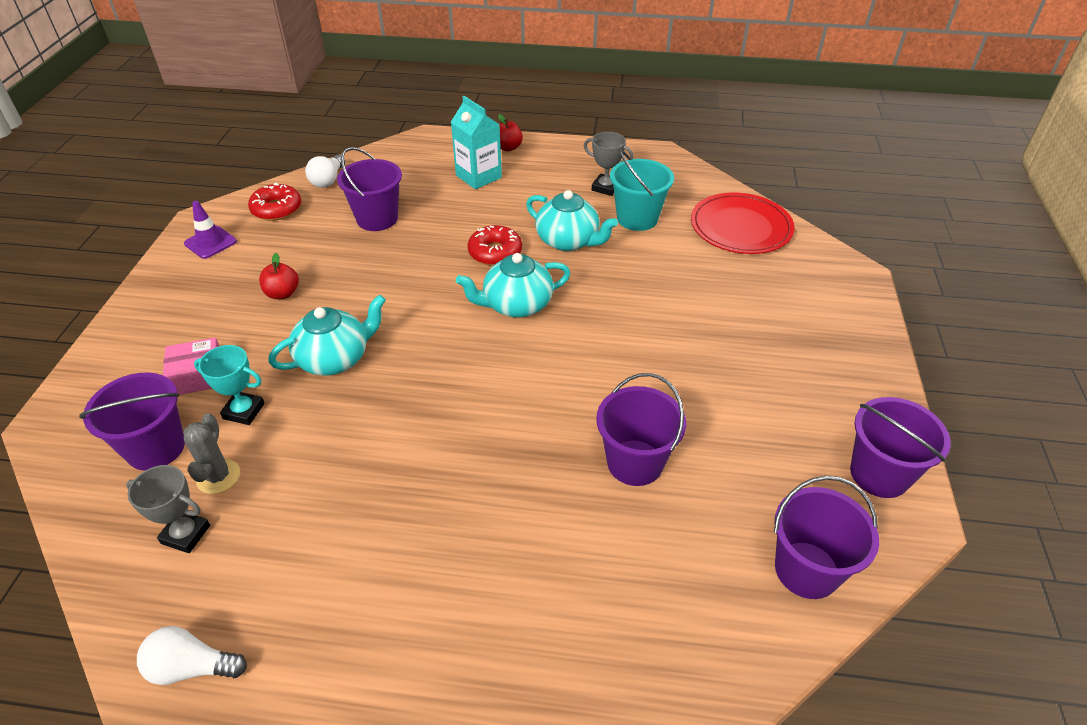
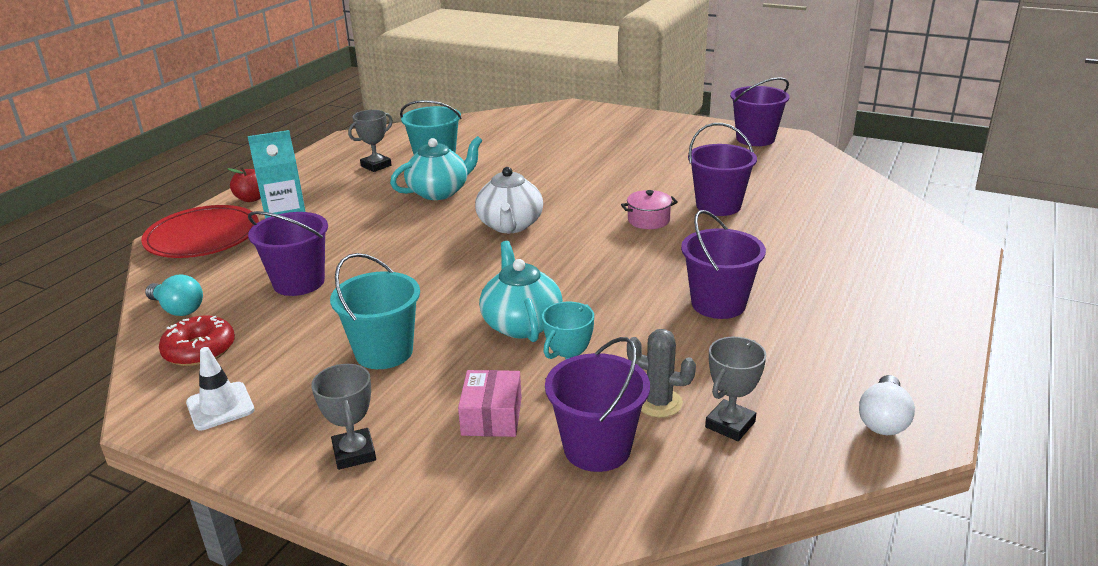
camera: 70 degrees left, 15 degrees down
purple traffic cone [184,201,237,259] -> white traffic cone [186,347,254,431]
red apple [259,253,299,299] -> turquoise bucket [330,253,420,369]
white light bulb [305,155,345,188] -> turquoise light bulb [145,274,203,316]
turquoise teapot [456,253,571,318] -> white teapot [475,167,543,233]
red donut [468,225,522,266] -> none
red plate [691,193,795,254] -> red plate moved to [141,205,259,258]
purple bucket [774,476,879,599] -> purple bucket moved to [681,210,766,319]
none -> grey trophy [311,364,376,470]
none -> pink pot [621,190,678,229]

